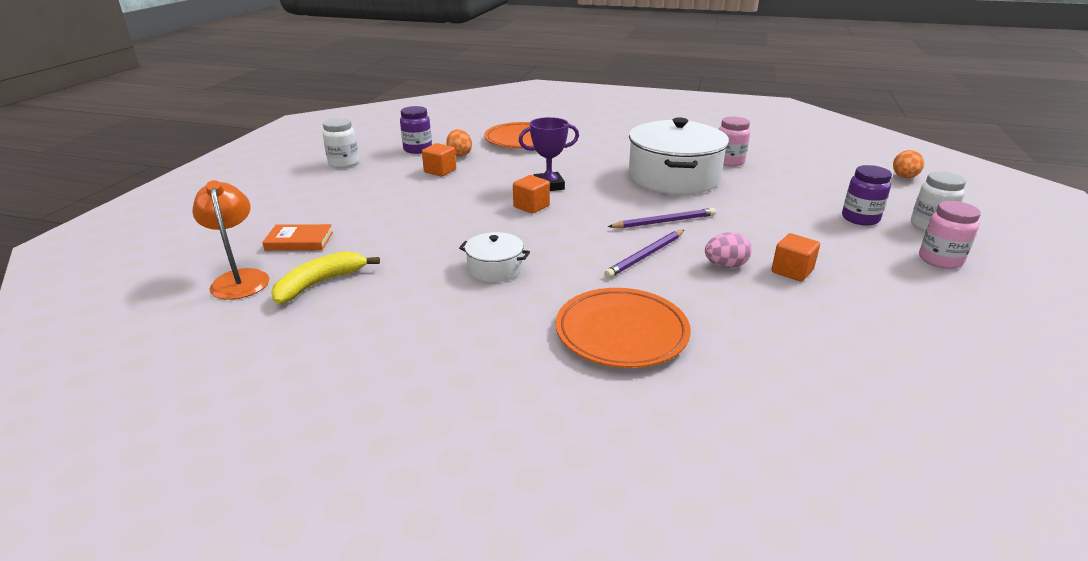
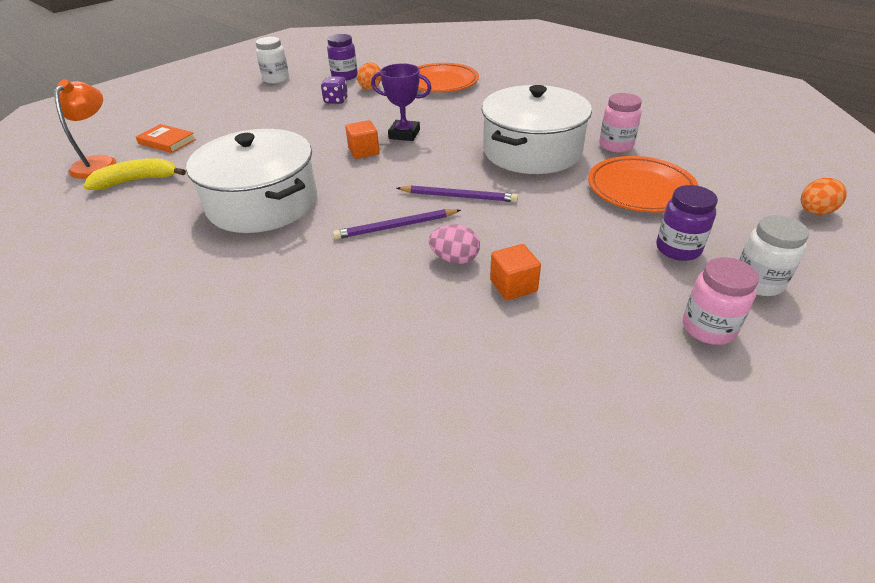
camera: 30 degrees right, 10 degrees up
orange cube [422,143,456,177] -> purple dice [321,76,348,104]
white pot [459,232,530,282] -> white pot [186,129,317,233], size x2.16
orange plate [556,288,691,368] -> orange plate moved to [588,156,699,213]

